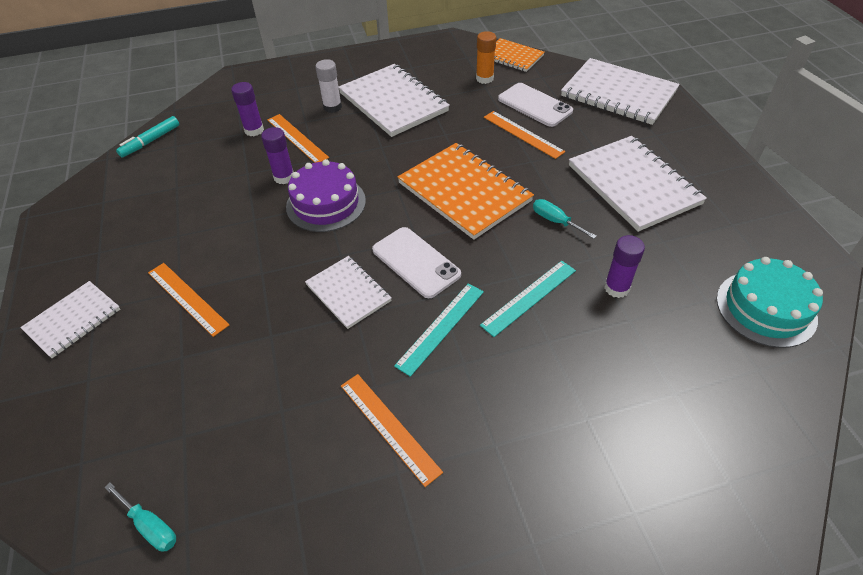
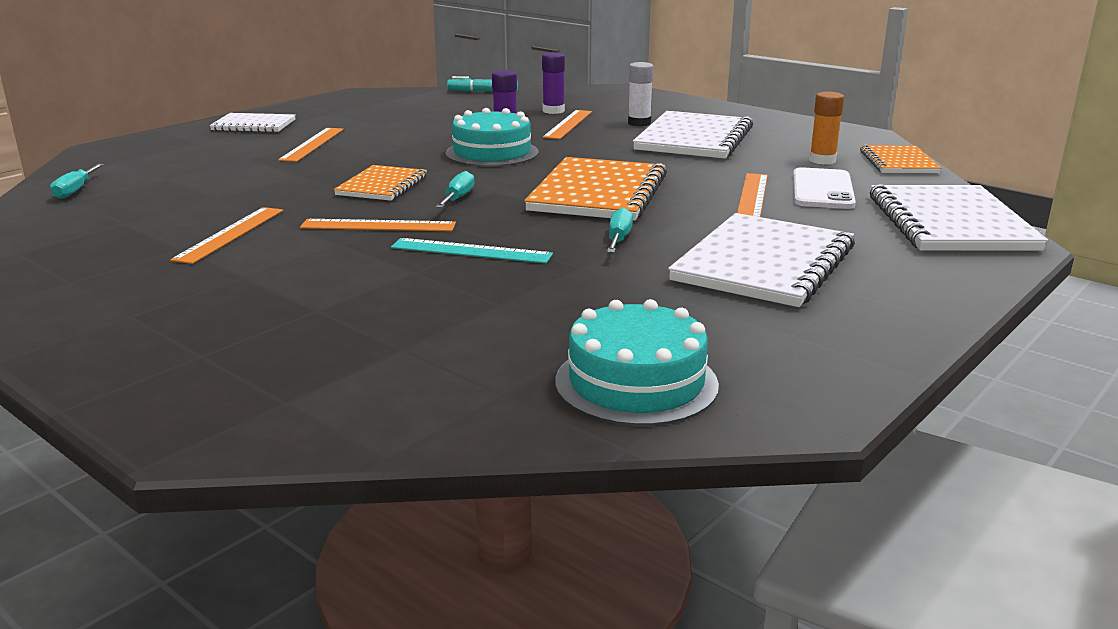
camera: 55 degrees right, 25 degrees down
purple cake [286,159,366,232] -> turquoise cake [445,108,539,167]
white notebook [305,256,392,329] -> orange notebook [334,165,427,201]
white phone [372,227,461,298] -> turquoise screwdriver [436,171,474,208]
turquoise ruler [394,283,484,377] -> orange ruler [300,219,456,231]
purple glue stick [604,235,645,298] -> none

